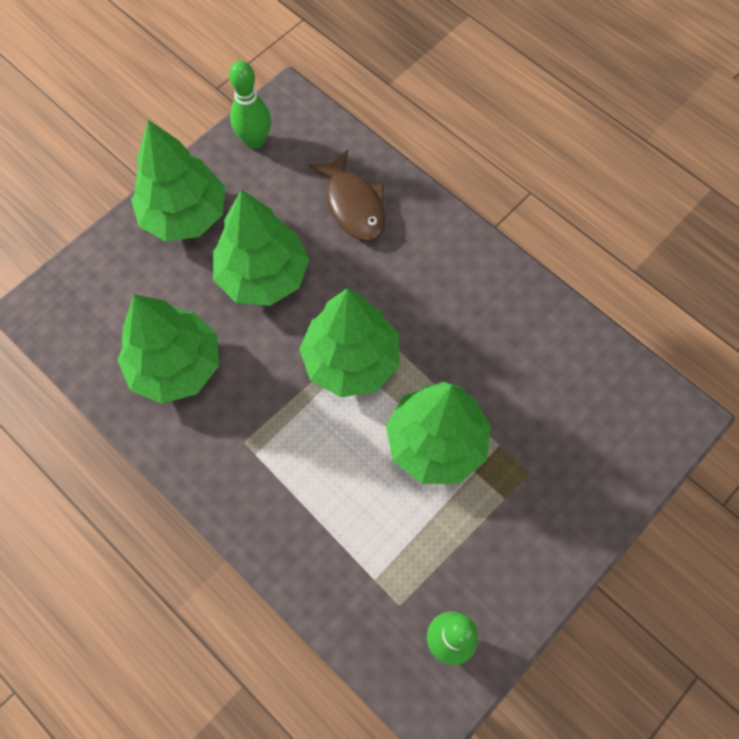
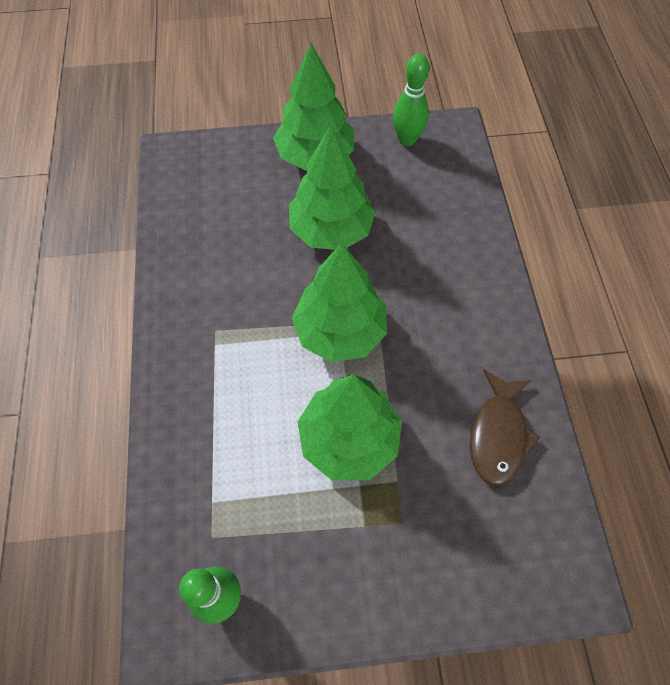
camera: 40 degrees right, 5 degrees down
green tree [117,294,219,404] -> none
brown fish [309,149,385,241] -> brown fish moved to [470,370,540,485]

